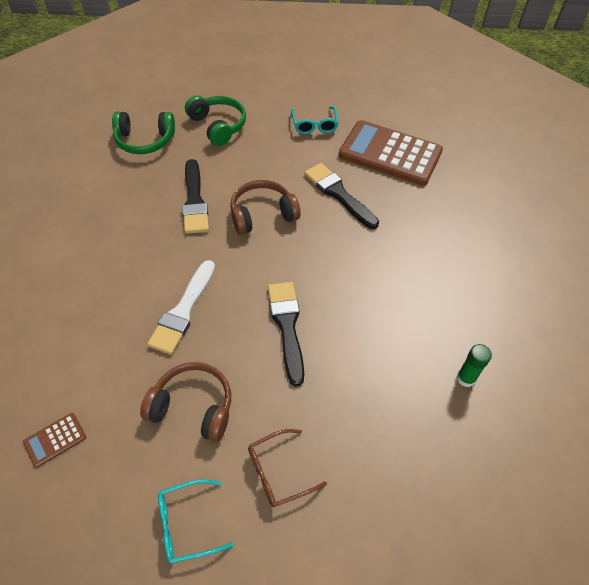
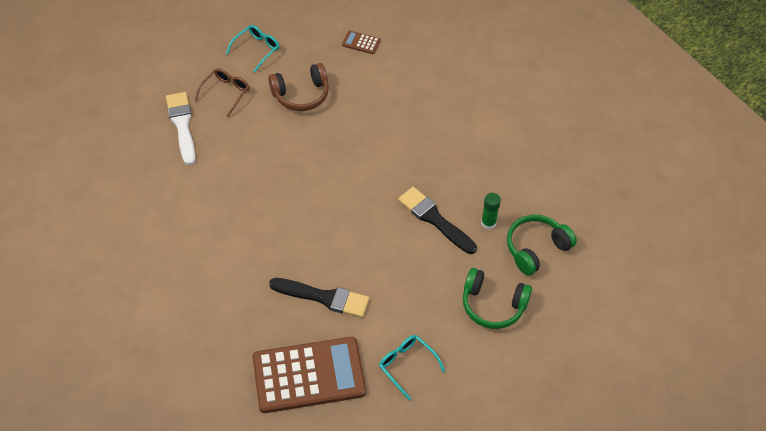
camera: 145 degrees right, 0 degrees up
brown calculator [23,413,86,468] -> brown calculator turned 90 degrees counterclockwise [342,31,381,54]
white brush [147,260,215,355] -> white brush moved to [166,92,196,165]
brown headphones [230,180,301,235] -> none
black brush [268,282,304,386] -> none
green glue stick [457,344,492,387] -> green glue stick moved to [481,193,501,230]

